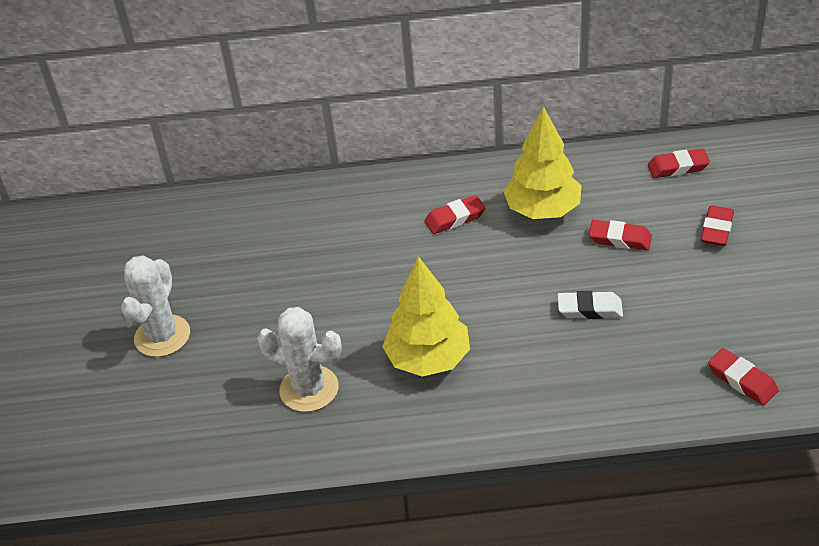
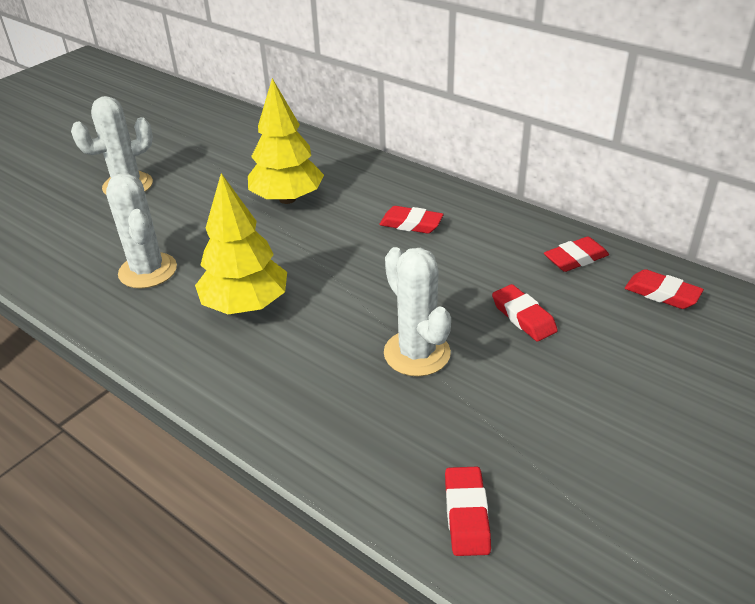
camera: 40 degrees right, 5 degrees down
yellow tree [503,106,582,219] -> yellow tree moved to [248,78,324,204]
white eraser [557,291,623,319] -> white cactus [384,247,451,376]
red eraser [701,205,734,246] -> red eraser moved to [544,236,609,272]

